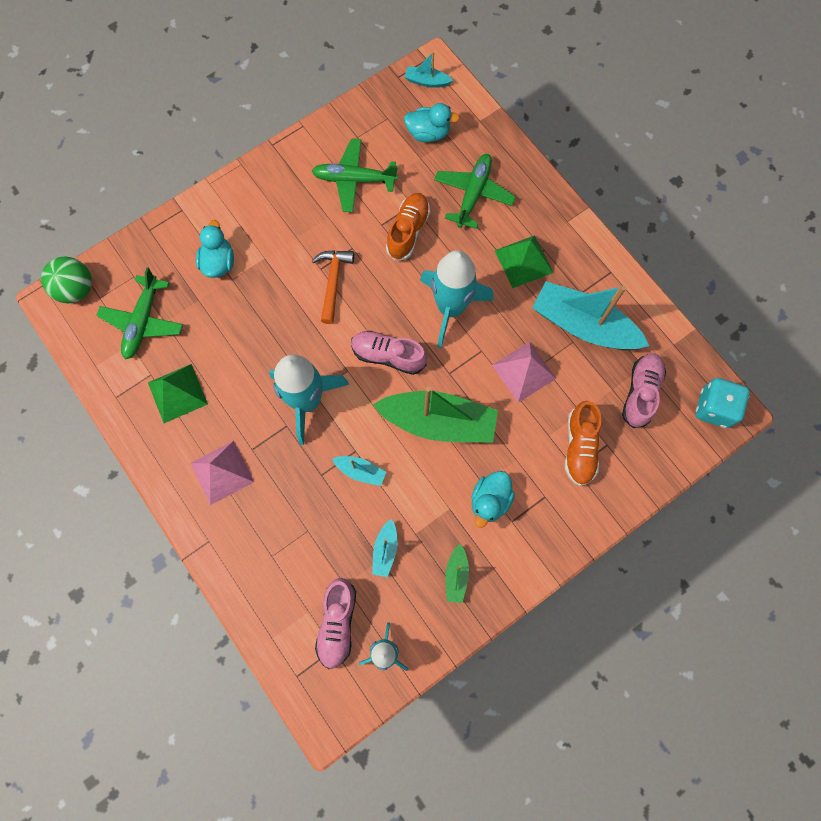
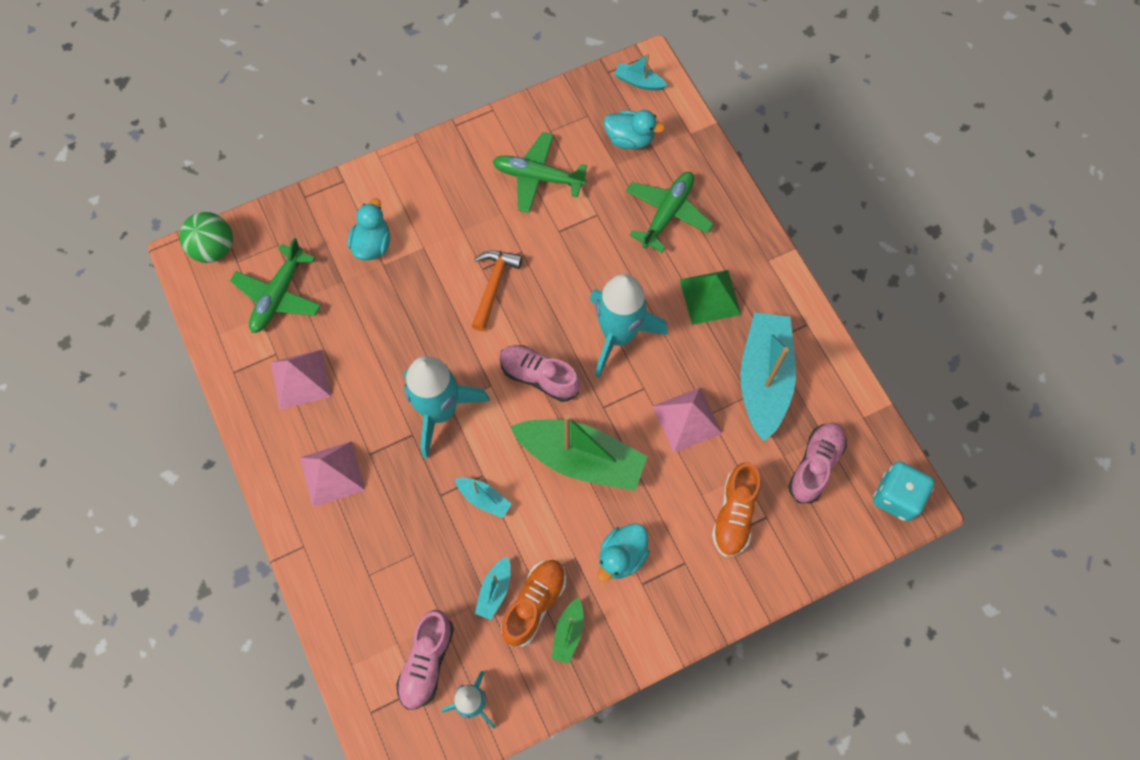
camera: 10 degrees right, 5 degrees down
green pyramid [148,364,208,423] -> pink pyramid [271,350,331,410]
orange shoe [386,193,430,261] -> orange shoe moved to [501,560,566,647]
turquoise boat [532,281,649,349] -> turquoise boat turned 60 degrees clockwise [741,312,796,442]

